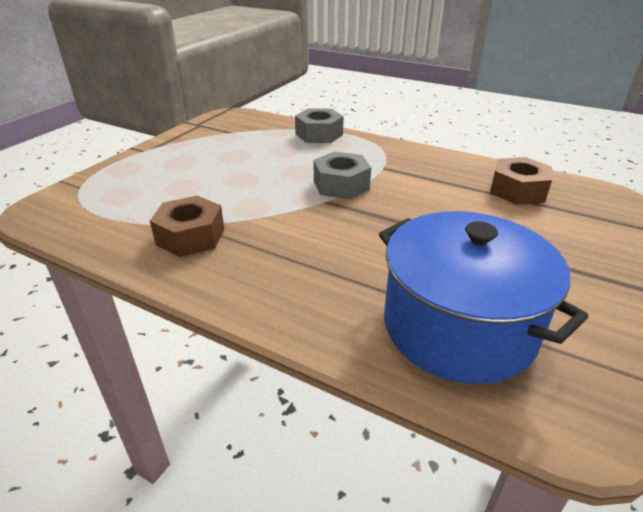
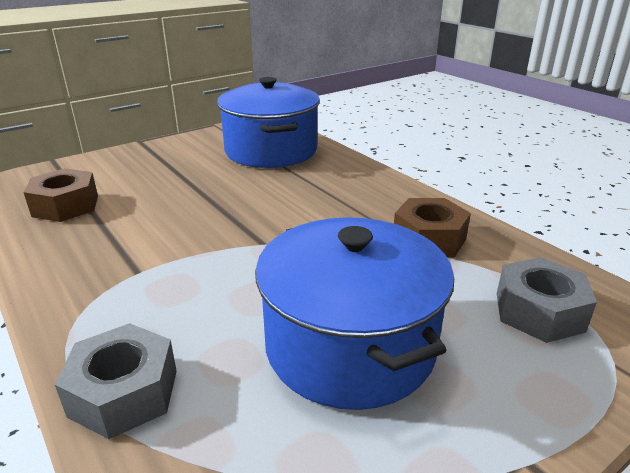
camera: 155 degrees left, 5 degrees down
grey nut [314,152,371,199] -> grey nut moved to [497,257,597,343]
none -> blue pot [255,217,454,410]

